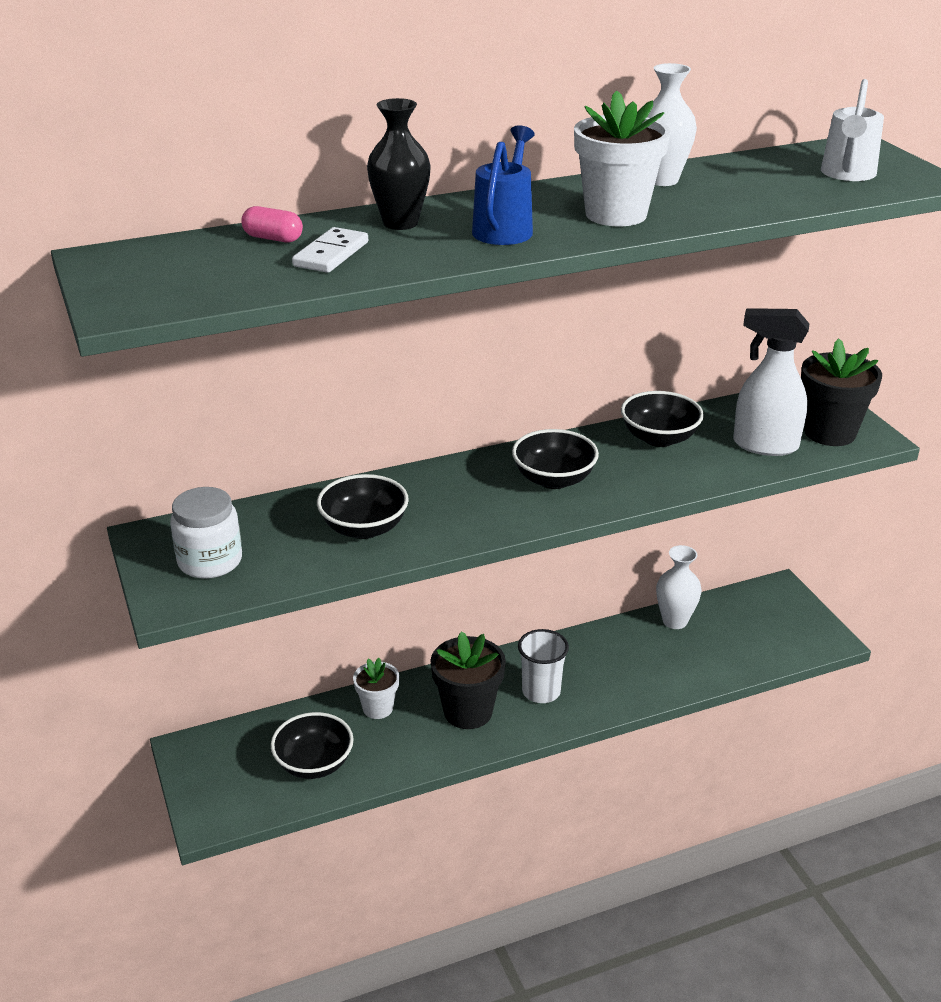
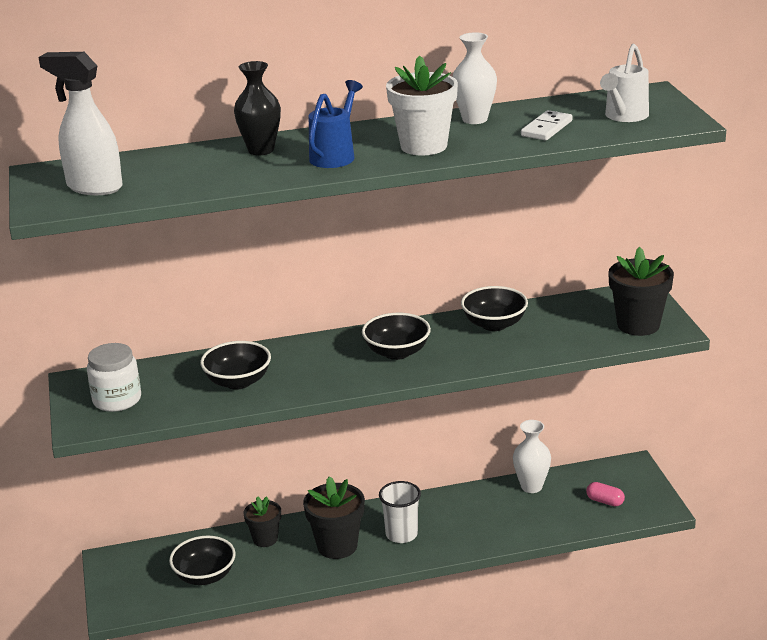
camera: 10 degrees right, 5 degrees down
pink capsule [241,206,303,243] -> pink capsule moved to [586,482,625,507]
white domino [292,227,368,273] -> white domino moved to [521,110,572,141]
white flower pot [353,658,399,719] -> black flower pot [244,496,281,547]
white spray bottle [733,308,809,456] -> white spray bottle moved to [39,52,122,195]

